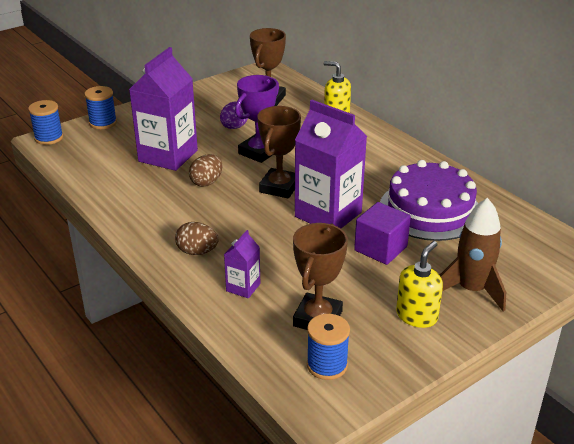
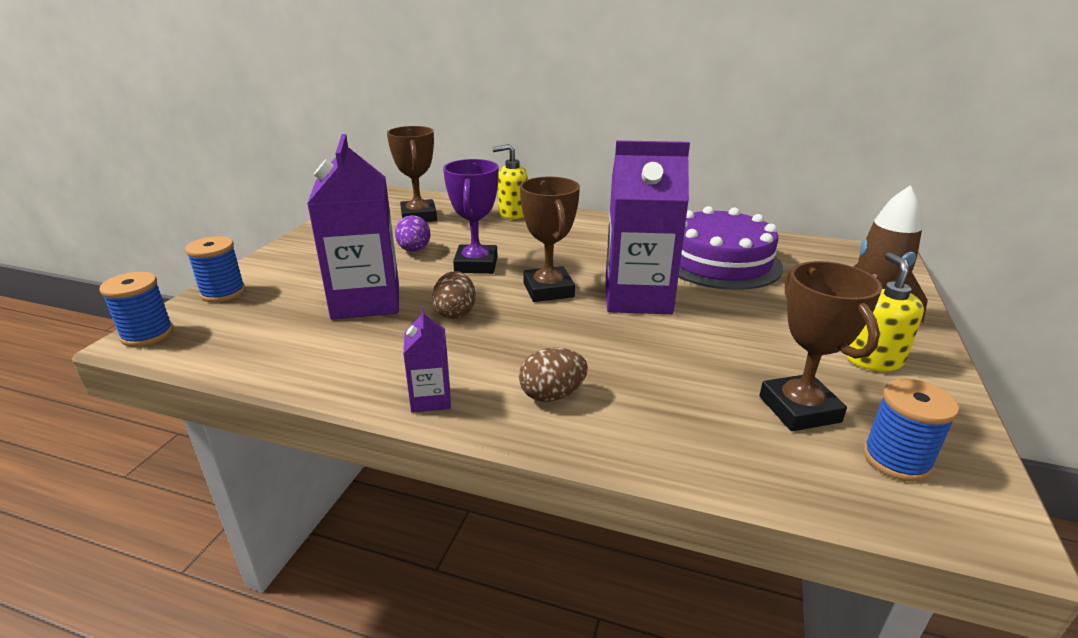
camera: 35 degrees left, 5 degrees down
purple carton [224,230,260,298] -> purple carton moved to [403,308,451,413]
purple cube [354,202,411,265] -> none

